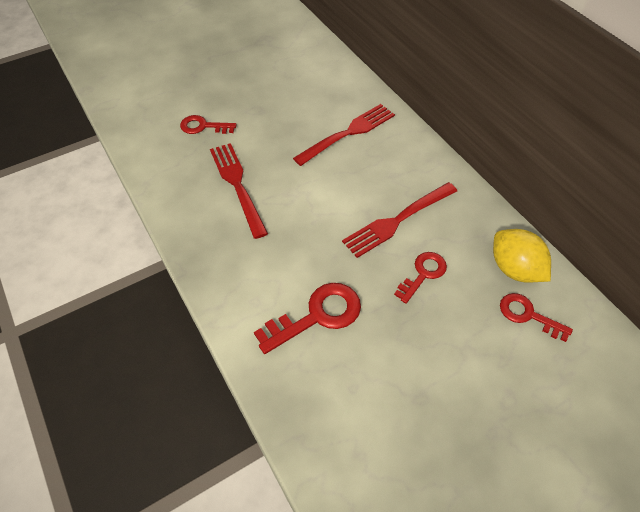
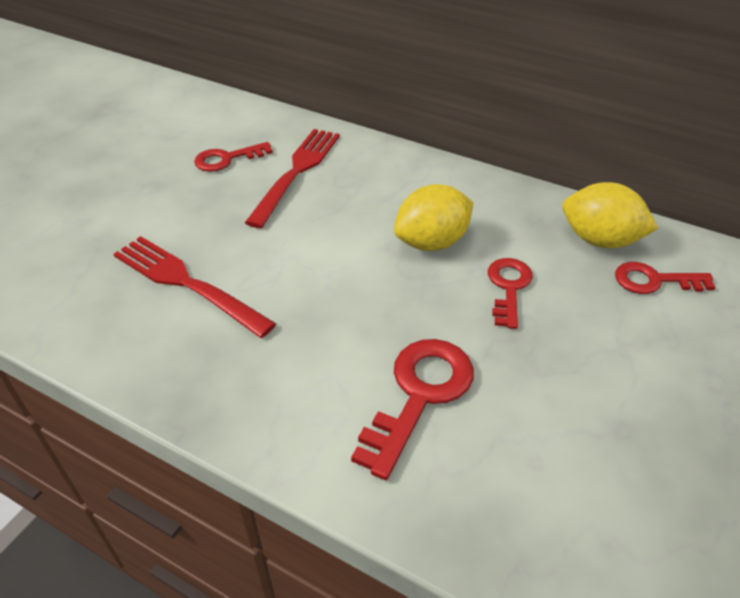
camera: 30 degrees left, 10 degrees down
red key [180,115,236,134] -> red key moved to [194,142,273,172]
red fork [342,182,457,258] -> yellow lemon [394,184,474,251]

